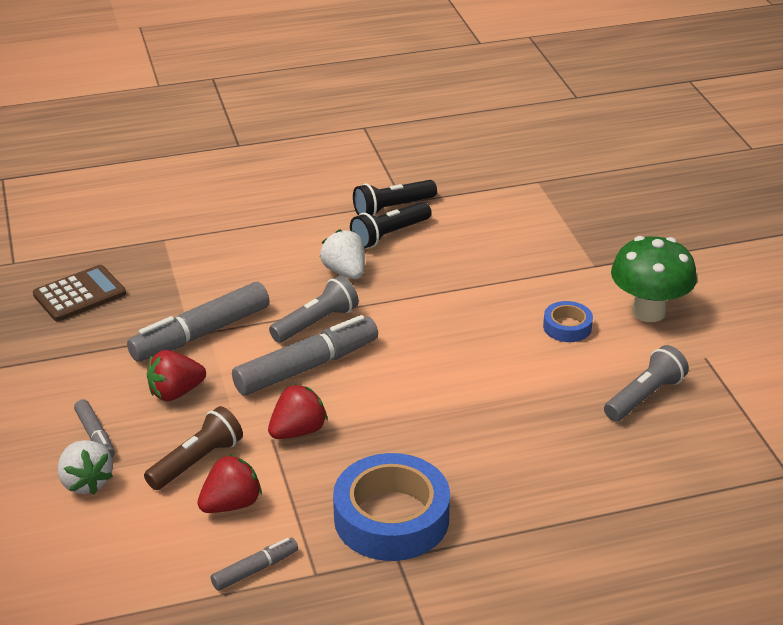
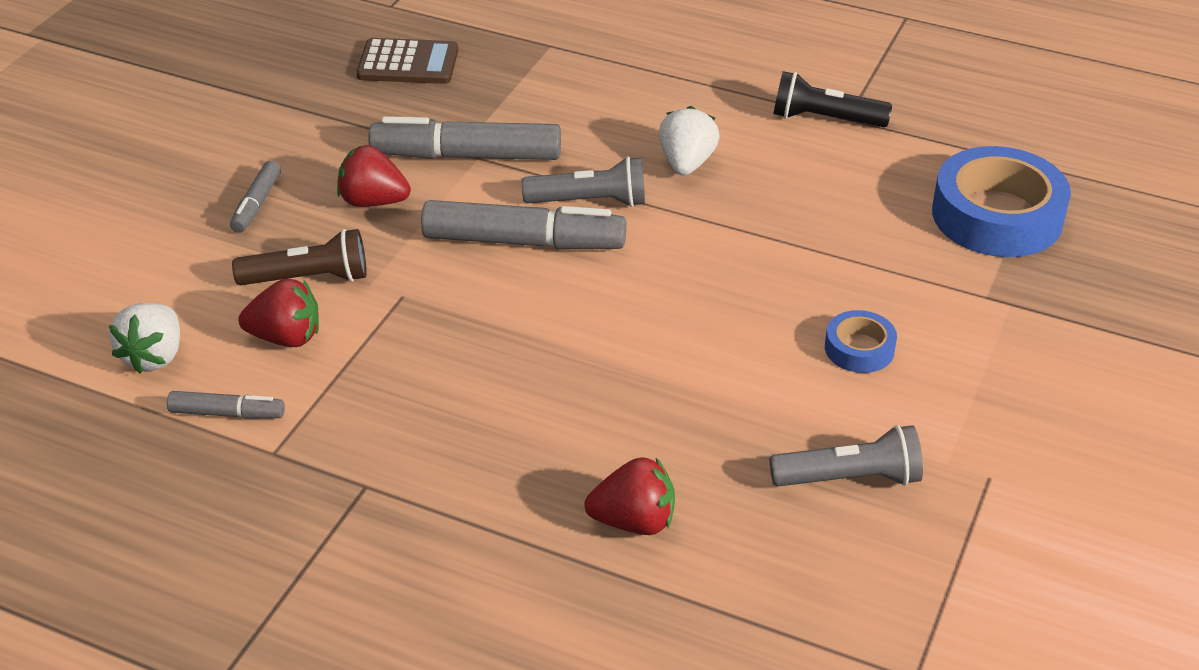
camera: 40 degrees right, 5 degrees up
white strawberry [58,440,113,495] -> white strawberry moved to [109,303,180,374]
red strawberry [268,384,328,439] -> red strawberry moved to [584,457,675,535]
blue tape [333,453,450,561] -> blue tape moved to [932,146,1071,257]
black flashlight [350,202,431,249] -> none
green mushroom [611,236,697,322] -> none

